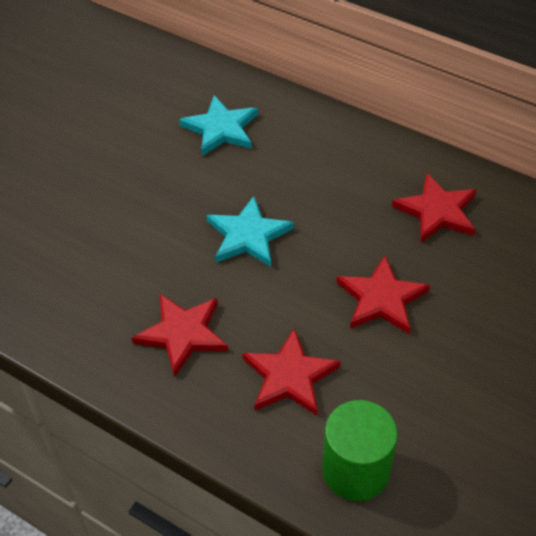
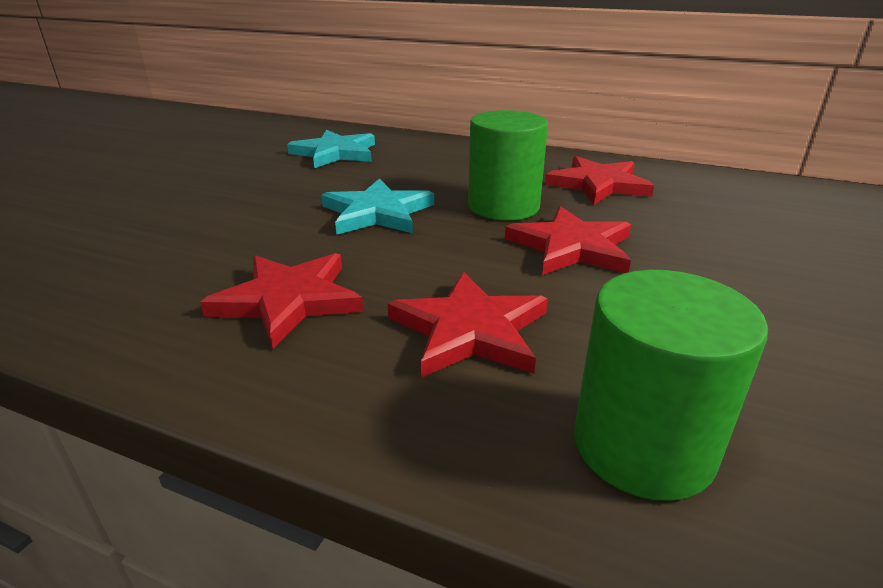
camera: 10 degrees left, 20 degrees down
none -> green cylinder [468,110,548,220]

